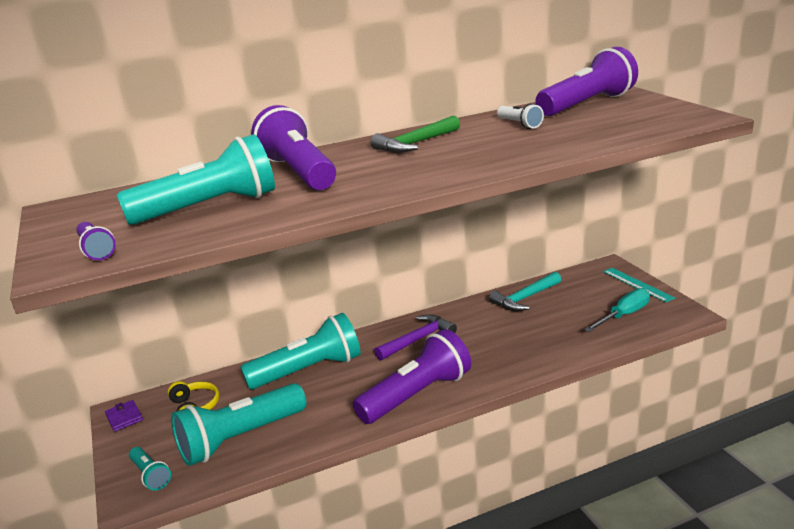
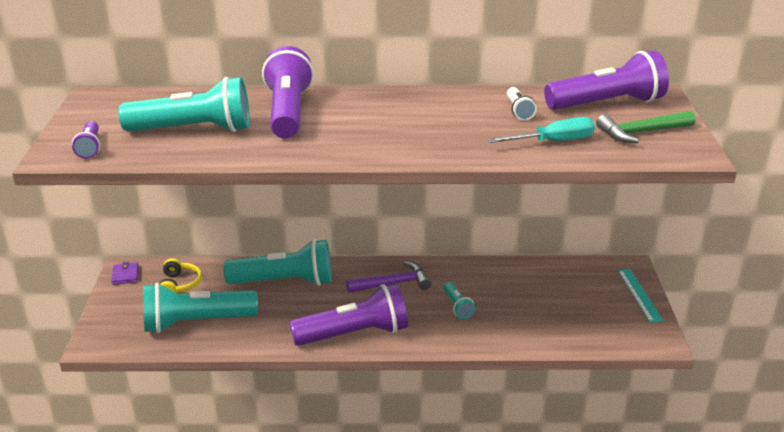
camera: 20 degrees right, 5 degrees up
turquoise flashlight [129,447,171,491] -> turquoise flashlight moved to [443,282,476,320]
green hammer [370,116,460,153] -> green hammer moved to [596,111,696,143]
turquoise hammer [489,272,561,311] -> none
turquoise screwdriver [584,288,650,332] -> turquoise screwdriver moved to [488,117,595,143]

